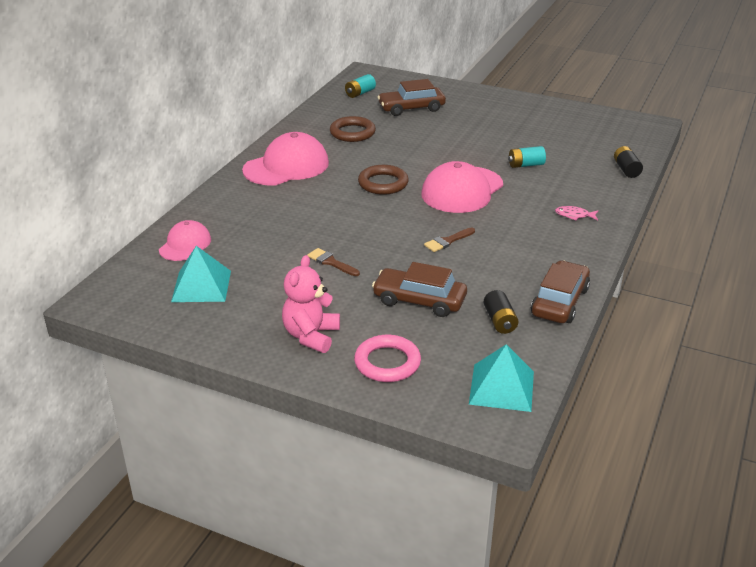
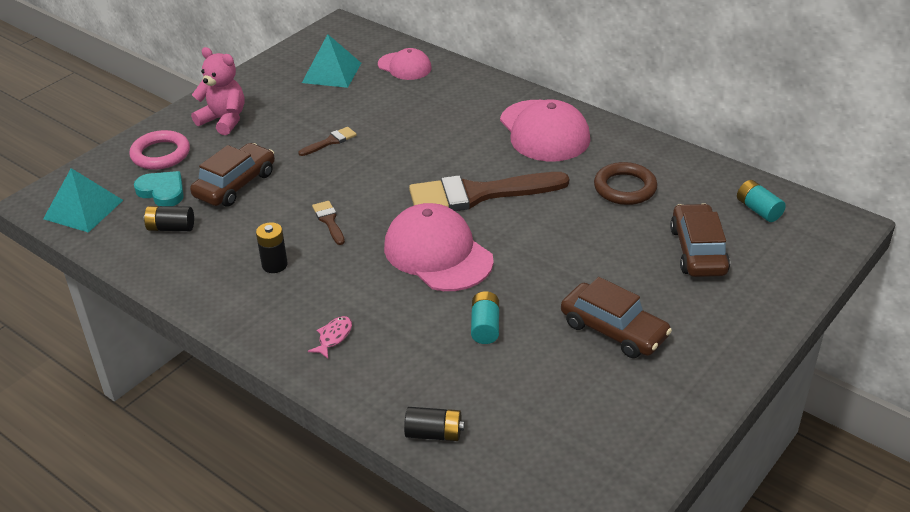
camera: 105 degrees right, 5 degrees up
brown ring [358,165,409,195] -> brown brush [409,172,569,211]
brown car [531,260,590,323] -> brown car moved to [561,277,672,358]
none -> turquoise heart [134,171,184,206]
none -> black battery [256,222,288,273]

